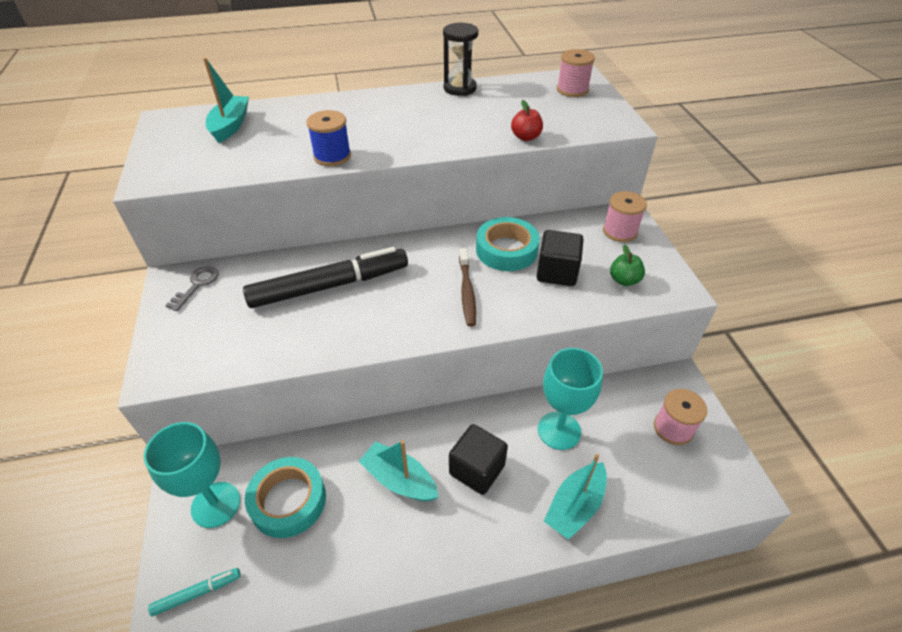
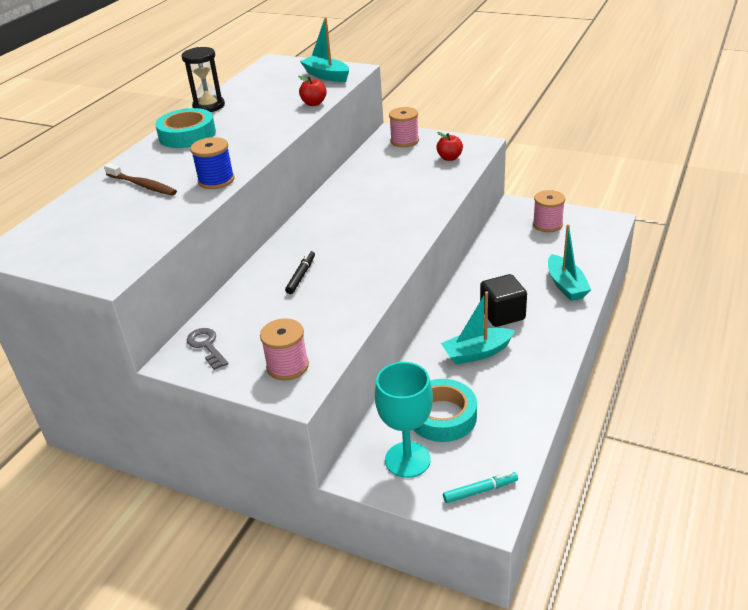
camera: 50 degrees left, 10 degrees down
turquoise marker [148,568,241,616] -> turquoise marker turned 60 degrees clockwise [443,472,518,503]
turquoise boat [203,58,249,143] -> turquoise boat moved to [300,17,349,82]
black marker [243,247,408,308] -> black marker [285,251,315,294], size x0.42
brown toothbrush [459,248,476,327] -> brown toothbrush moved to [104,163,177,196]
turquoise tape [476,217,540,271] -> turquoise tape moved to [155,108,216,148]
black cube [536,230,584,286] -> none
turquoise goblet [538,348,603,450] -> none
pink spool [557,49,595,97] -> pink spool moved to [260,319,309,380]
green apple [610,245,645,286] -> red apple [436,132,463,161]

